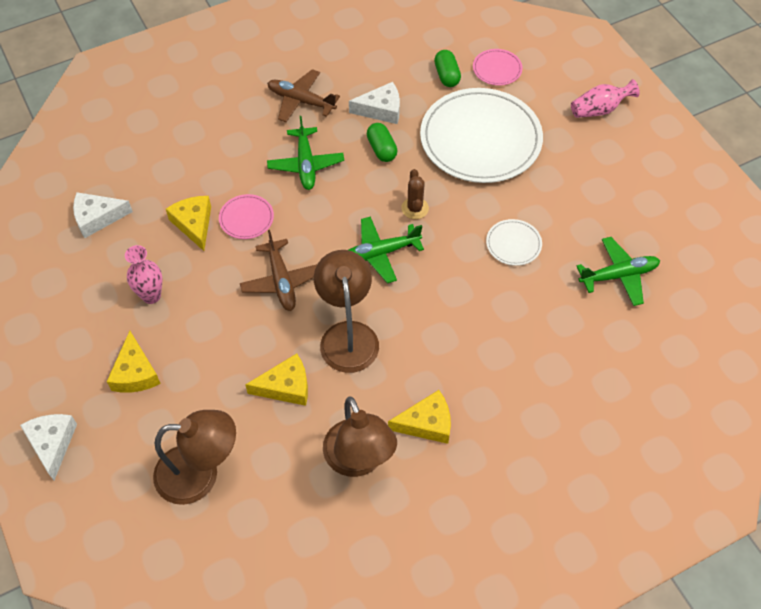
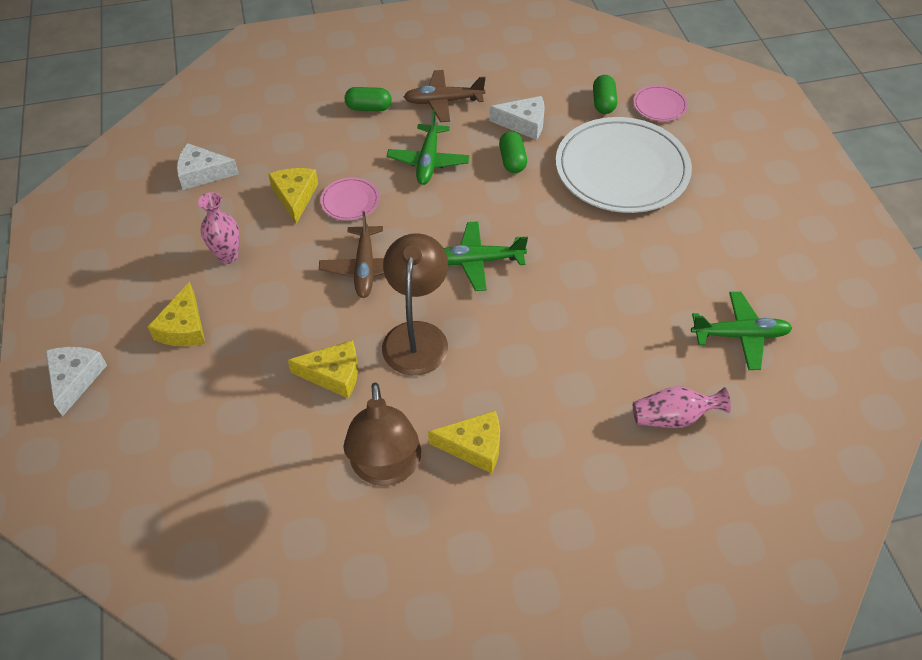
camera: 15 degrees right, 5 degrees down
brown lamp [153,410,236,505] -> none
brown plane [267,69,340,122] -> brown plane turned 45 degrees counterclockwise [404,70,485,122]
brown cactus [401,169,429,219] -> none
white plate [486,219,542,266] -> none
pink vase [571,79,640,118] -> pink vase moved to [633,386,731,428]
none -> green capsule [345,87,391,111]

